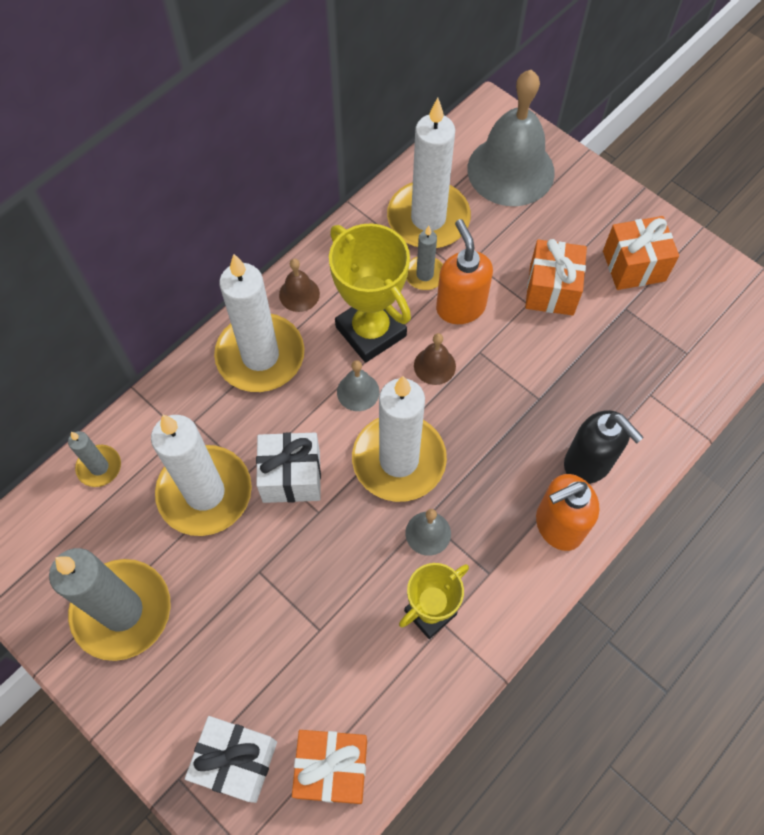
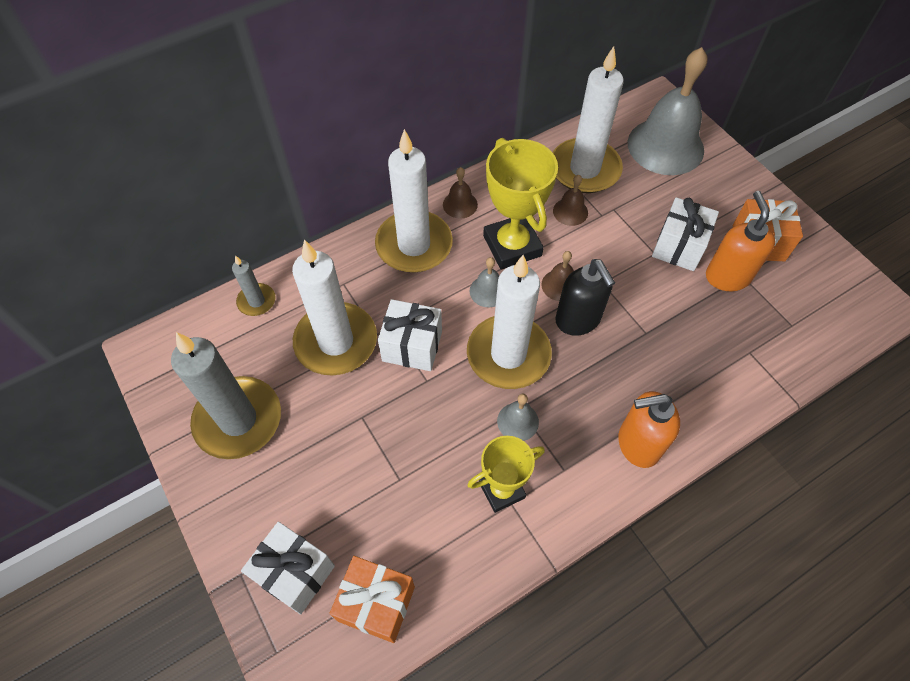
camera: 15 degrees right, 5 degrees down
grey candle [406,226,443,290] -> brown bell [553,175,588,226]
orange soap dispenser [436,219,493,324] -> orange soap dispenser moved to [706,191,776,291]
orange gift [525,239,587,315] -> white gift [652,197,719,271]
black soap dispenser [564,410,644,484] -> black soap dispenser moved to [555,259,615,336]

